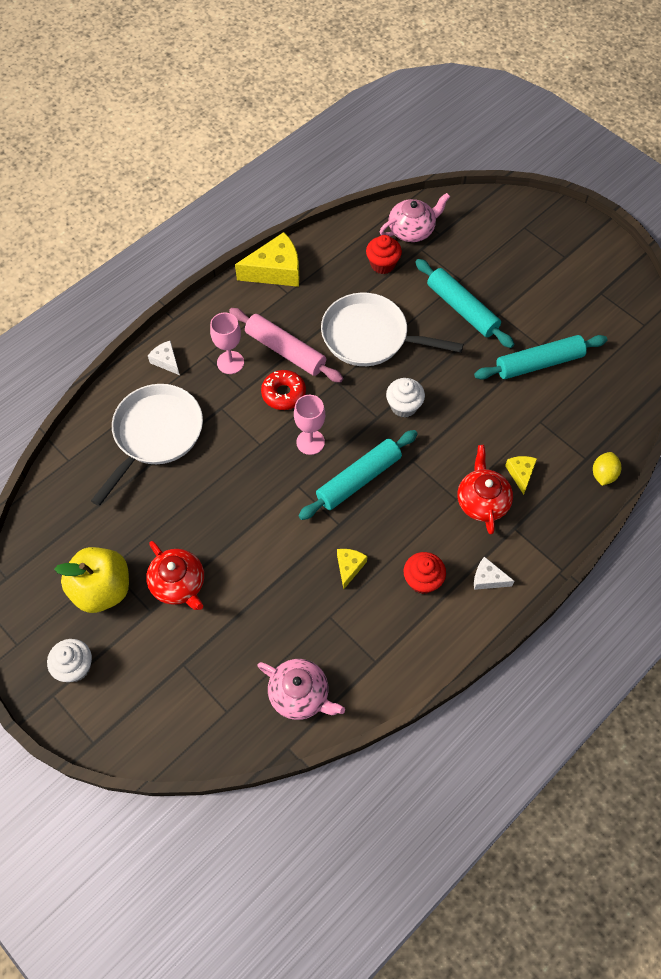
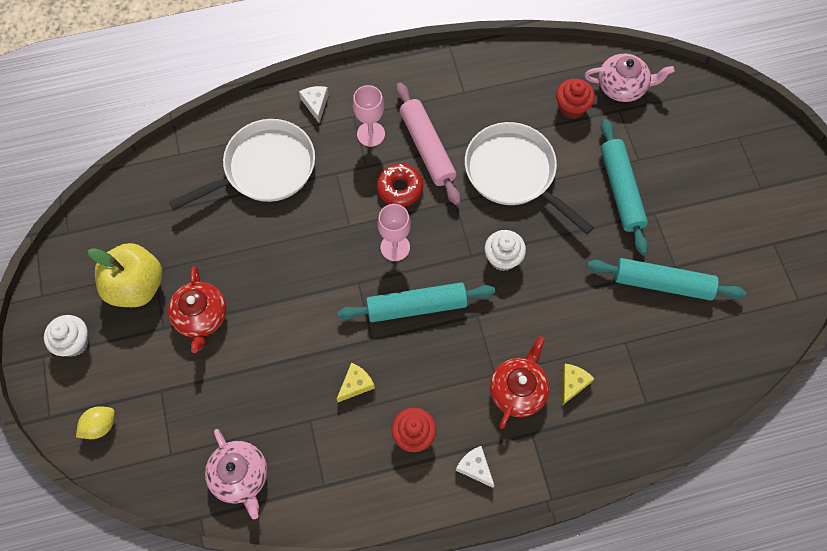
camera: 30 degrees right, 5 degrees up
yellow cheese [235,232,299,287] -> none
yellow lemon [593,452,621,486] -> yellow lemon moved to [76,406,115,439]

